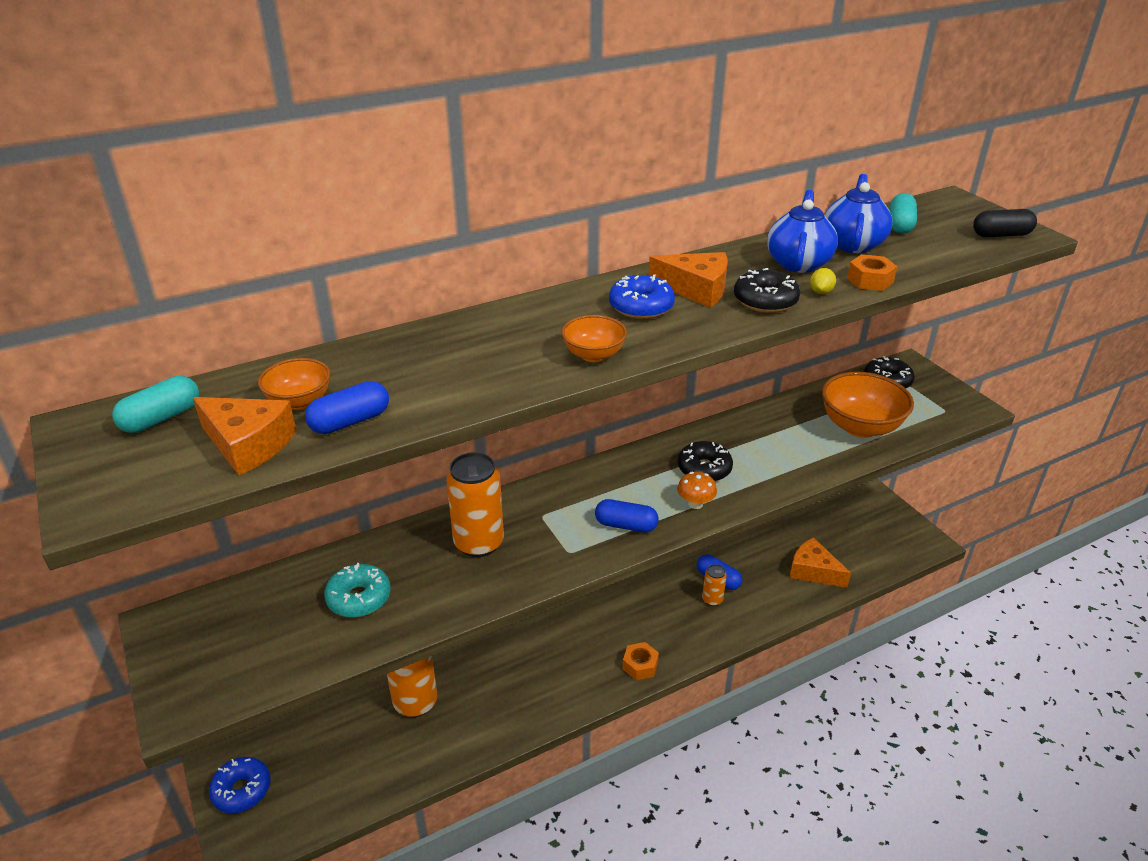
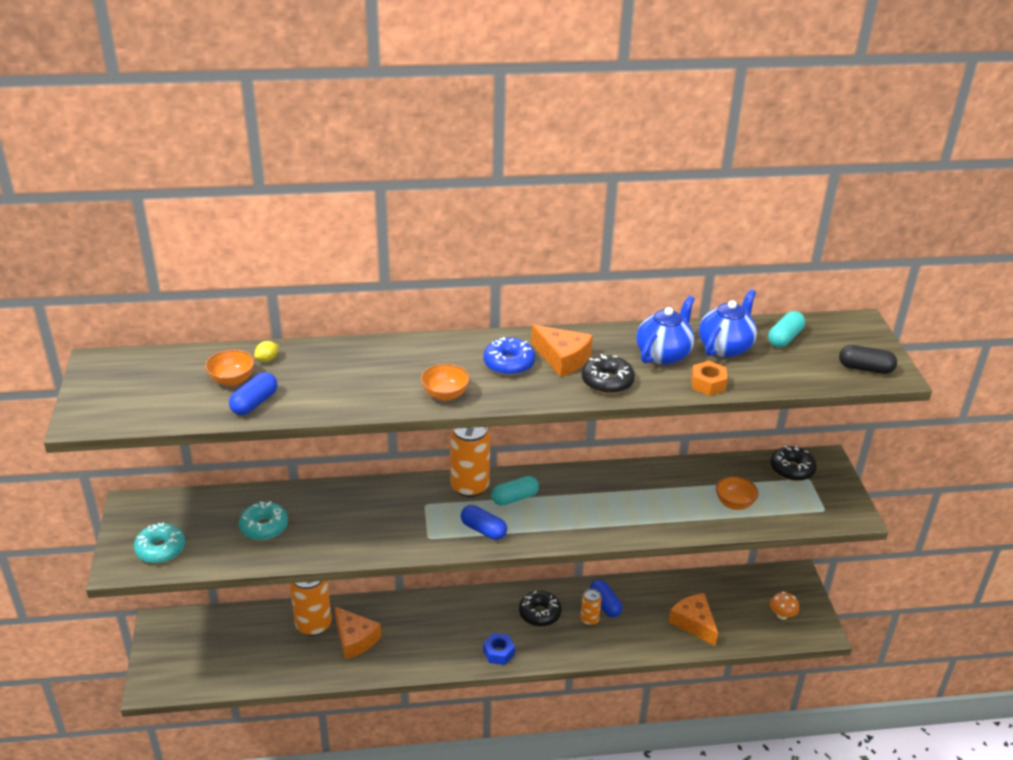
camera: 20 degrees right, 0 degrees up
turquoise capsule [112,376,199,433] -> turquoise capsule moved to [491,476,539,506]
orange cheese [193,397,296,475] -> orange cheese moved to [334,606,381,659]
blue donut [209,757,271,813] -> none
blue capsule [305,381,389,434] -> blue capsule turned 45 degrees counterclockwise [229,372,277,415]
orange can [446,452,504,557] -> orange can moved to [450,427,490,497]
orange nut [622,642,659,680] -> blue nut [483,633,515,665]
orange mushroom [677,472,717,509] -> orange mushroom moved to [770,592,799,620]
black donut [678,441,733,481] -> black donut moved to [519,591,562,627]
yellow lemon [810,268,836,294] -> yellow lemon moved to [254,341,279,362]
orange bowl [822,372,914,438] -> orange bowl [716,476,759,510], size x0.53
none -> turquoise donut [134,523,185,563]

